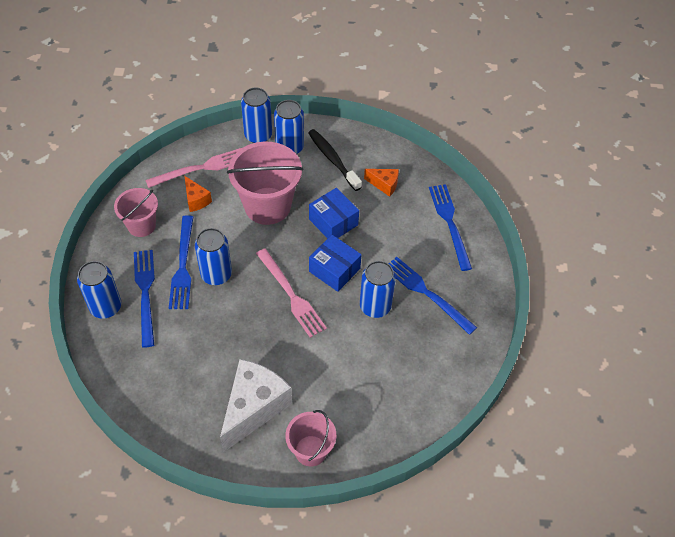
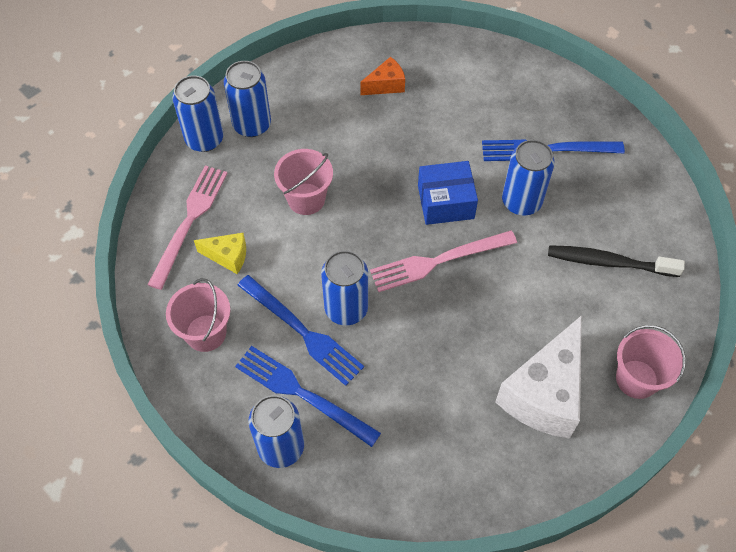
camera: 45 degrees left, 5 degrees up
orange cheese [184,176,212,212] -> yellow cheese [194,233,246,274]
white cheese [220,359,292,452] -> white cheese turned 135 degrees counterclockwise [495,315,582,439]
pink bucket [227,142,304,225] -> pink bucket [274,149,333,215], size x0.59
pink fork [256,248,327,338] -> pink fork turned 150 degrees clockwise [370,230,517,292]
black toothbrush [308,129,362,191] -> black toothbrush moved to [548,245,685,277]
blue box [309,188,359,238] -> none
blue fork [429,184,472,271] -> none

